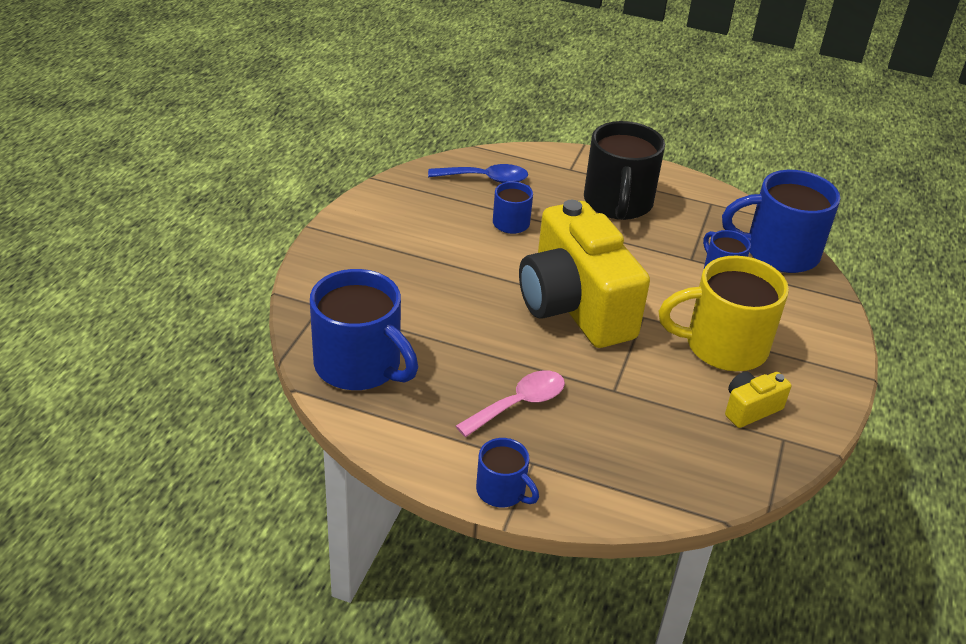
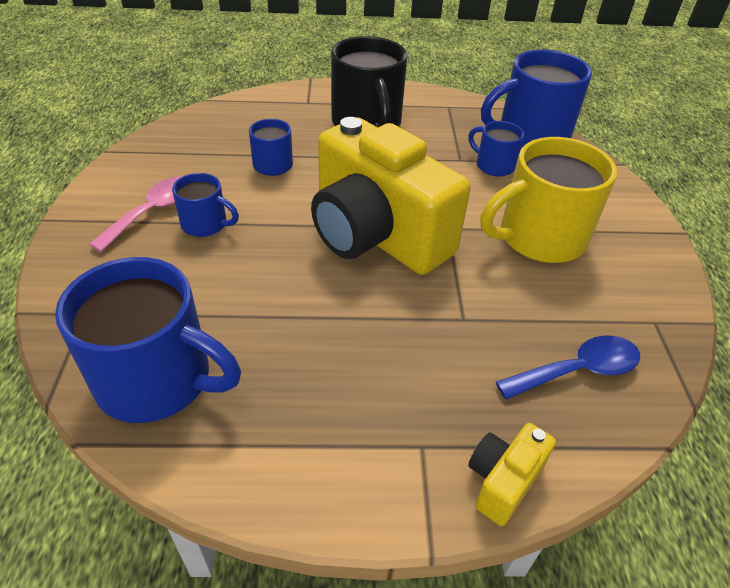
camera: 20 degrees left, 5 degrees up
blue spoon [428,164,528,183] -> blue spoon moved to [496,335,640,400]
pink spoon [456,370,565,437] -> pink spoon moved to [89,176,183,252]
blue mug [476,438,539,507] -> blue mug moved to [172,173,239,237]
yellow camera [725,371,792,428] -> yellow camera moved to [468,423,556,526]

